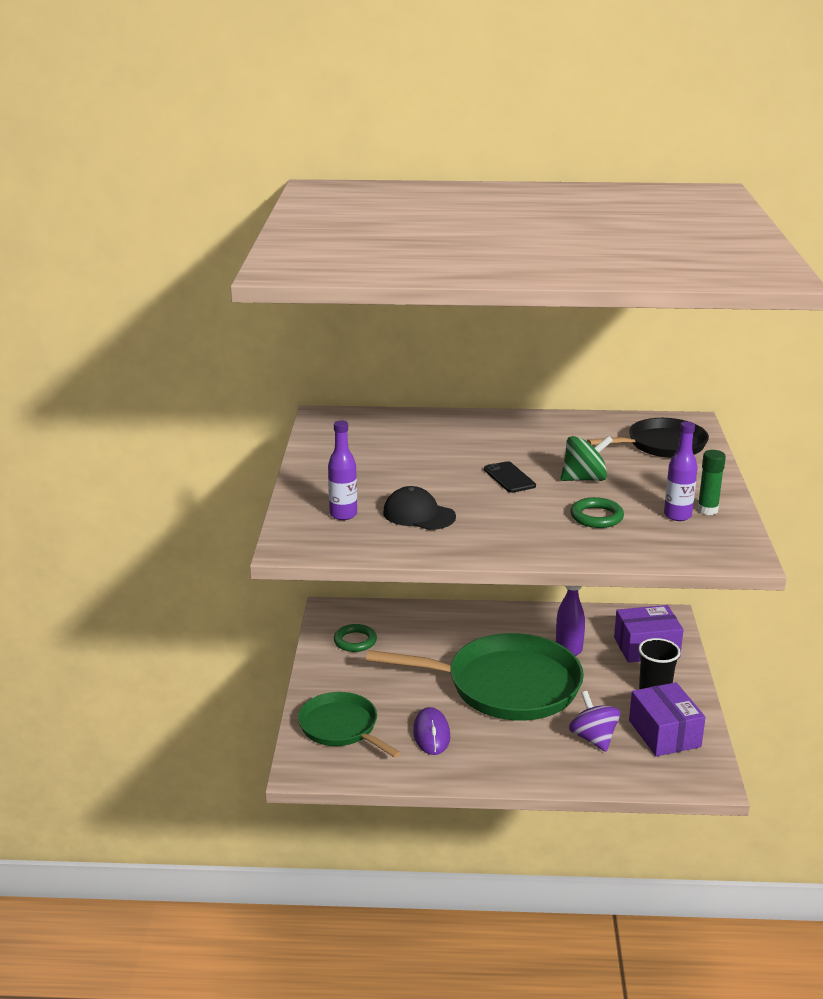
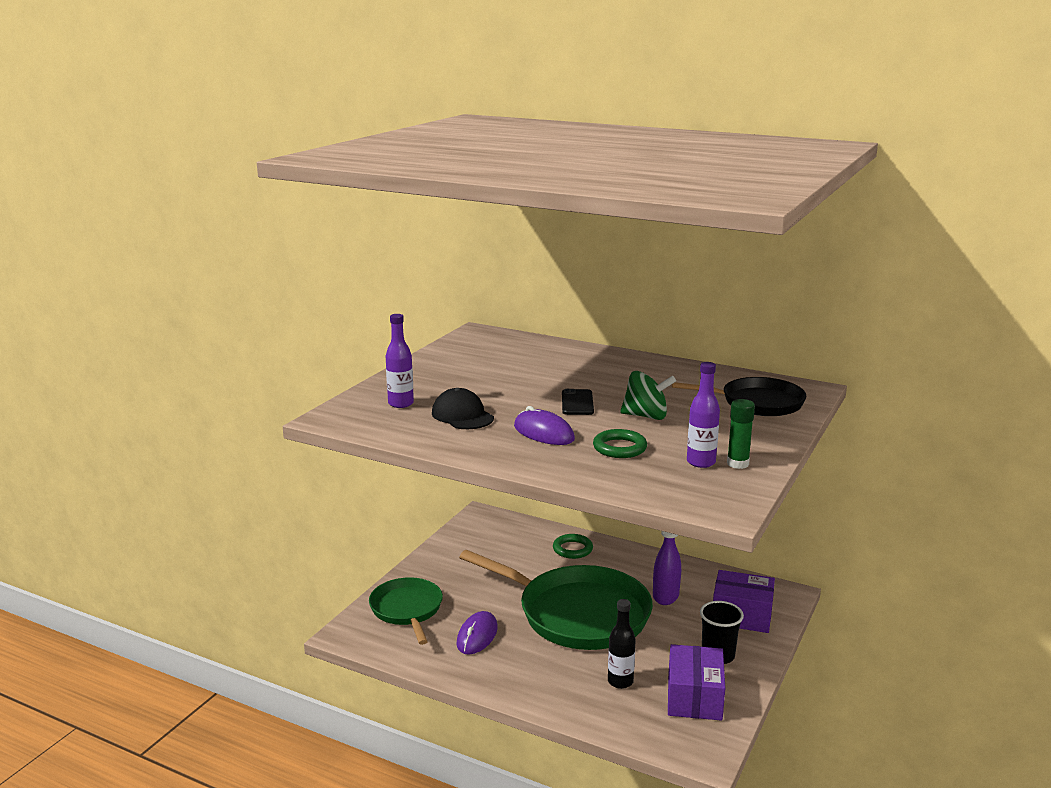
camera: 25 degrees right, 5 degrees down
green ring [334,624,377,652] -> green ring moved to [553,534,593,559]
purple spinning top [569,691,621,752] -> black bottle [608,599,636,689]
none -> purple mouse [514,406,575,445]

